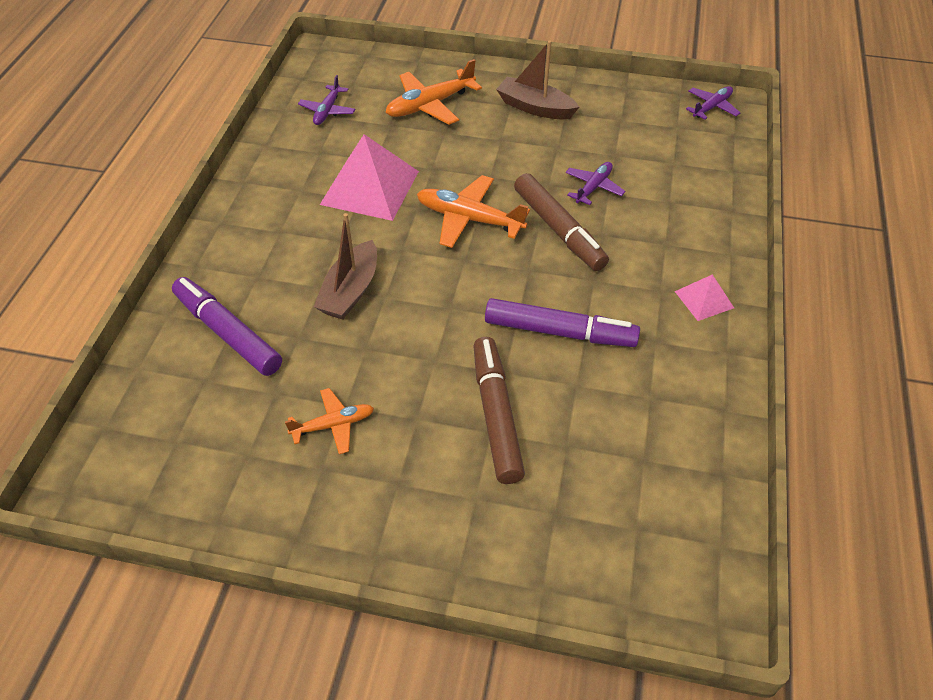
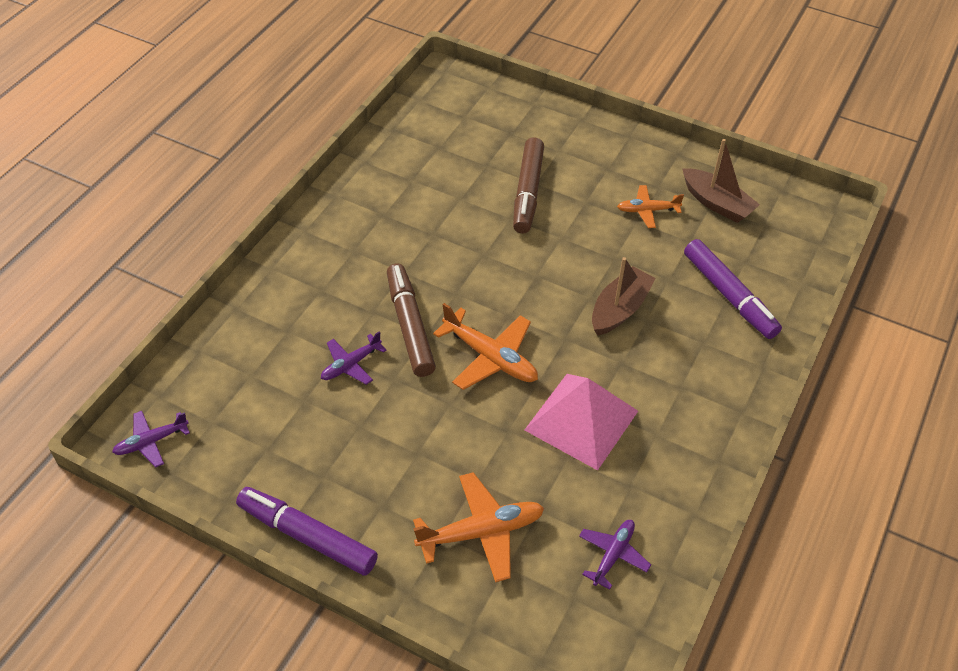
camera: 165 degrees left, 0 degrees up
purple marker [485,298,640,347] -> purple marker moved to [236,487,378,576]
brown boat [496,41,579,119] -> brown boat moved to [682,139,760,223]
pink pyramid [675,274,734,321] -> none

